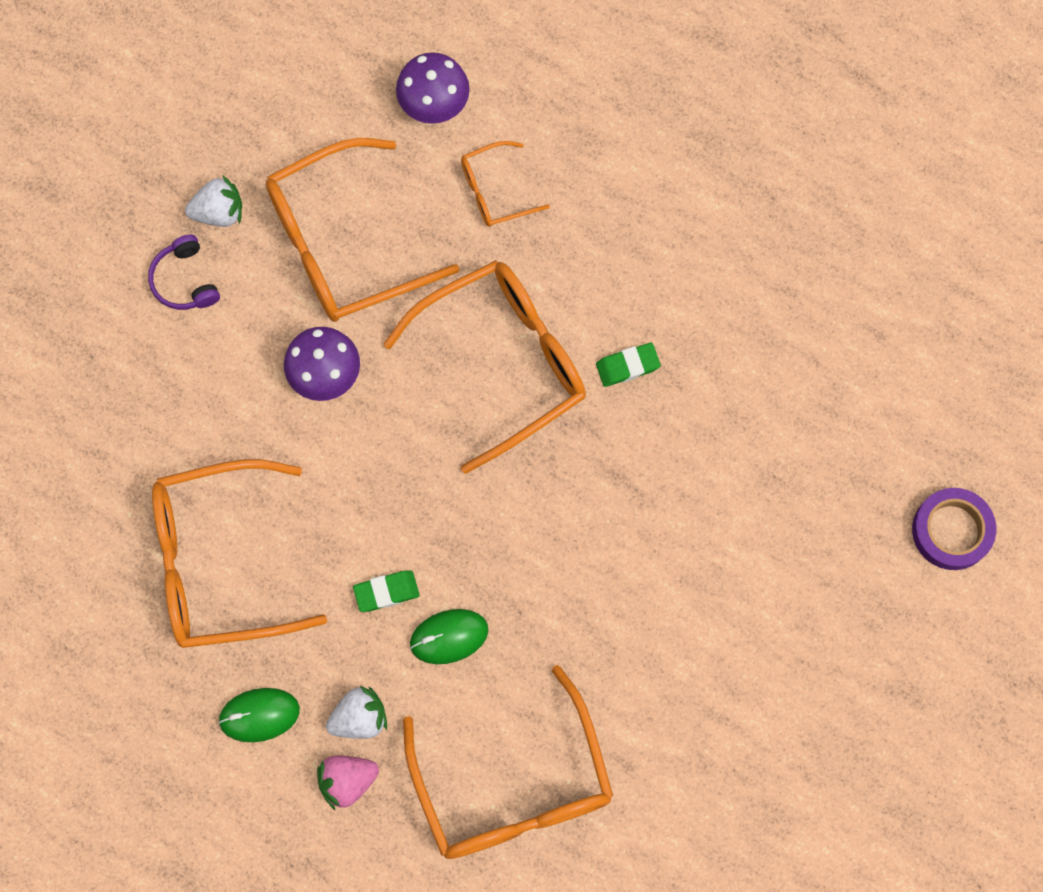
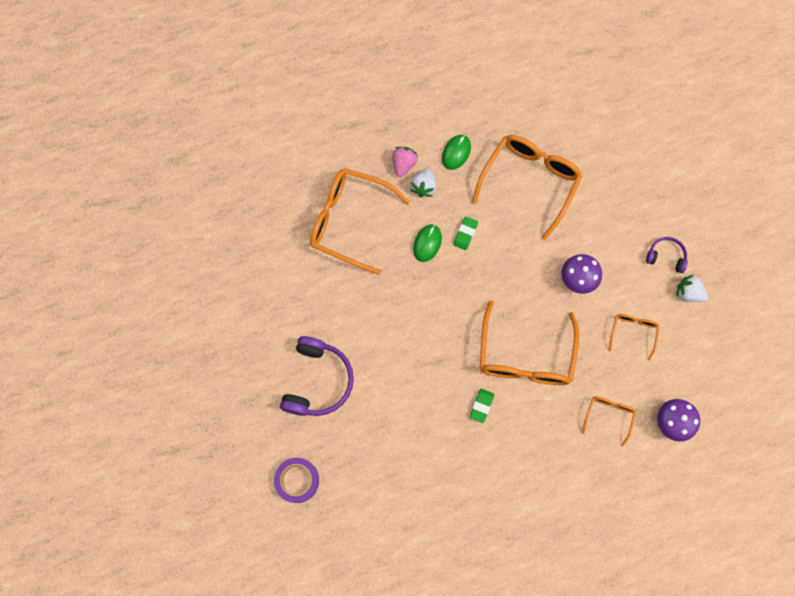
camera: 130 degrees right, 0 degrees up
white strawberry [185,175,242,227] -> white strawberry turned 90 degrees clockwise [676,274,708,302]
orange glasses [266,138,459,322] -> orange glasses [609,314,660,361], size x0.48
none -> purple headphones [280,336,354,416]

